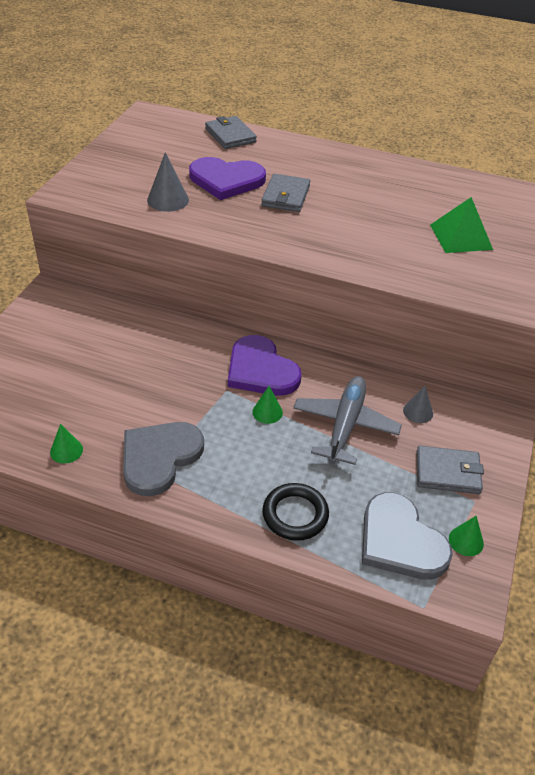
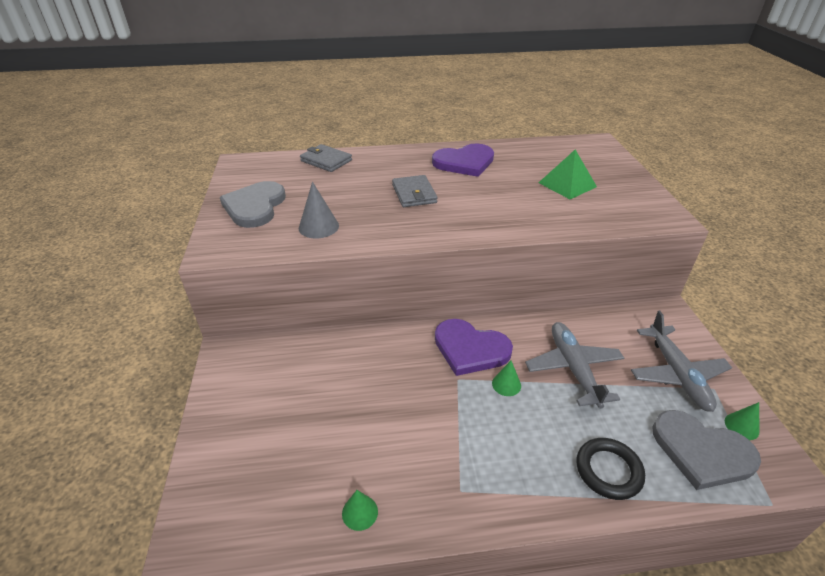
camera: 25 degrees left, 5 degrees down
grey heart [123,422,204,496] -> grey heart moved to [220,181,286,228]
purple heart [189,157,266,200] -> purple heart moved to [432,144,494,177]
grey cone [403,386,433,423] -> none
grey wallet [416,446,484,494] -> grey plane [631,311,732,412]

